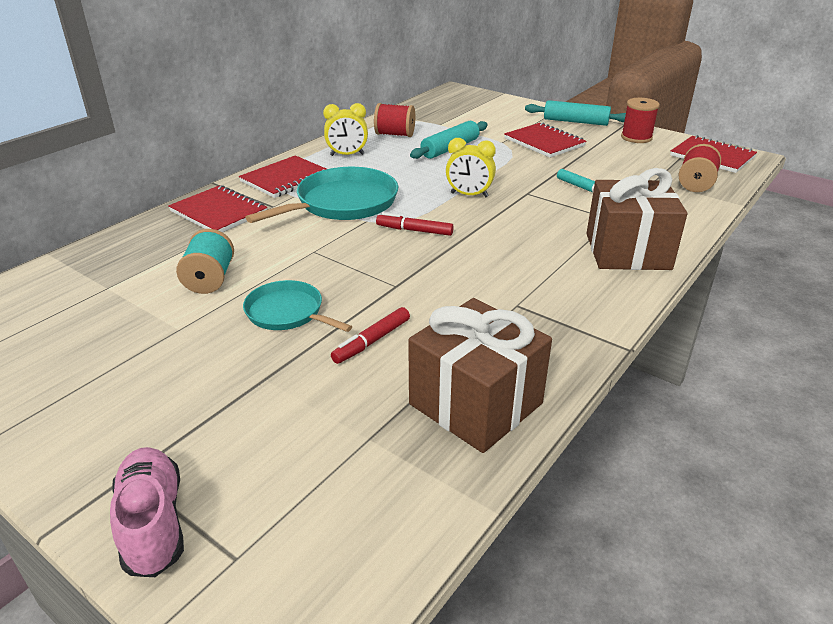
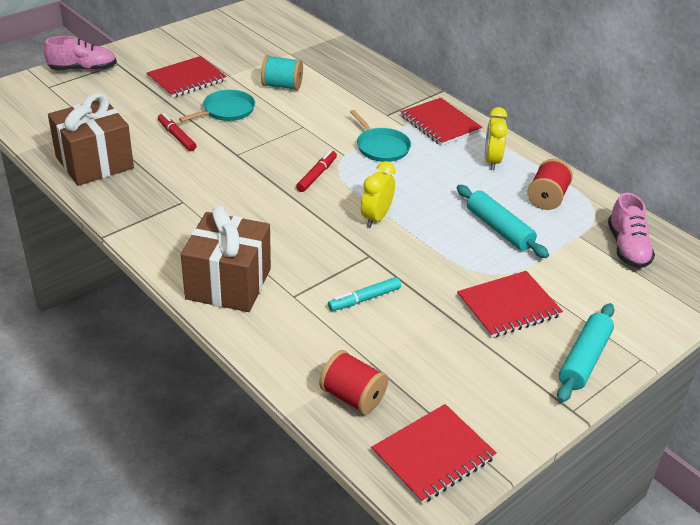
camera: 100 degrees right, 5 degrees up
red notebook [168,185,267,232] -> red notebook moved to [147,56,227,98]
turquoise pan [245,167,398,223] -> turquoise pan [350,110,411,162], size x0.60
red spool [621,98,660,143] -> none
none -> pink shoe [608,192,655,268]

